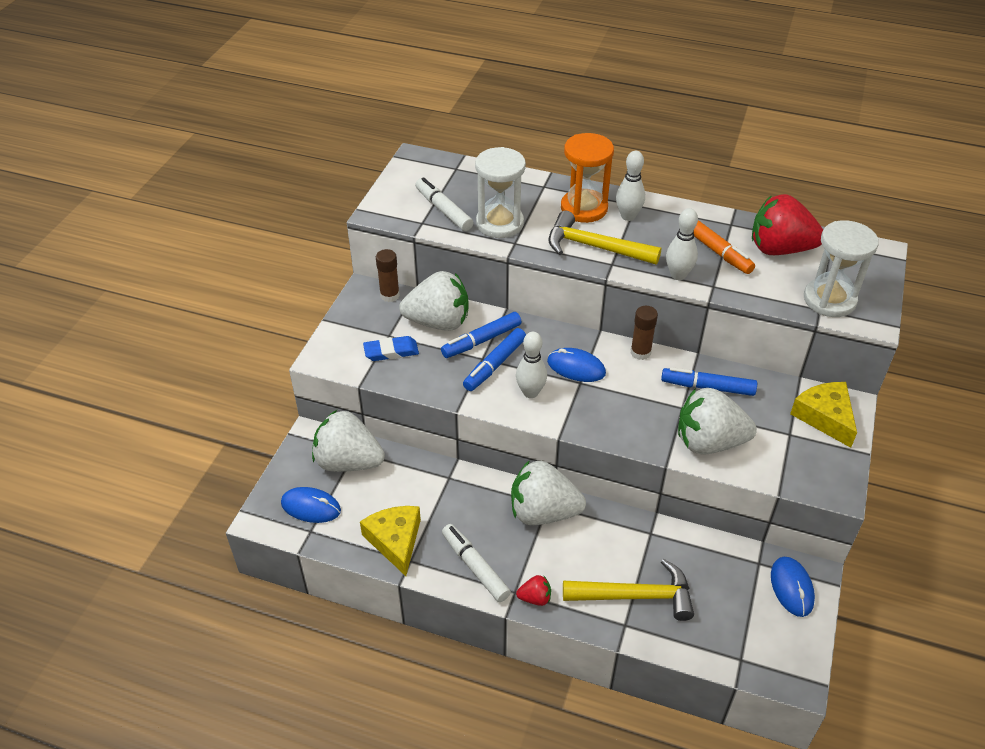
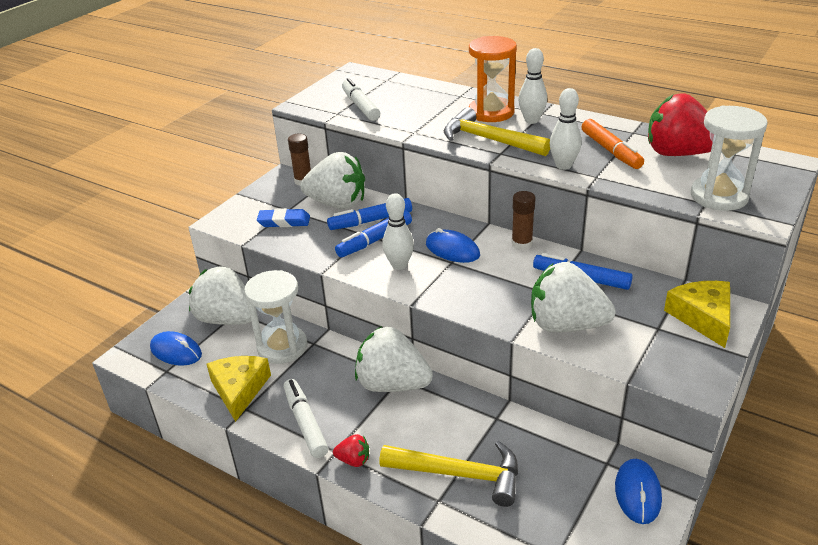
camera: 15 degrees right, 10 degrees down
white hourglass [475,147,526,238] -> white hourglass moved to [244,270,307,364]

